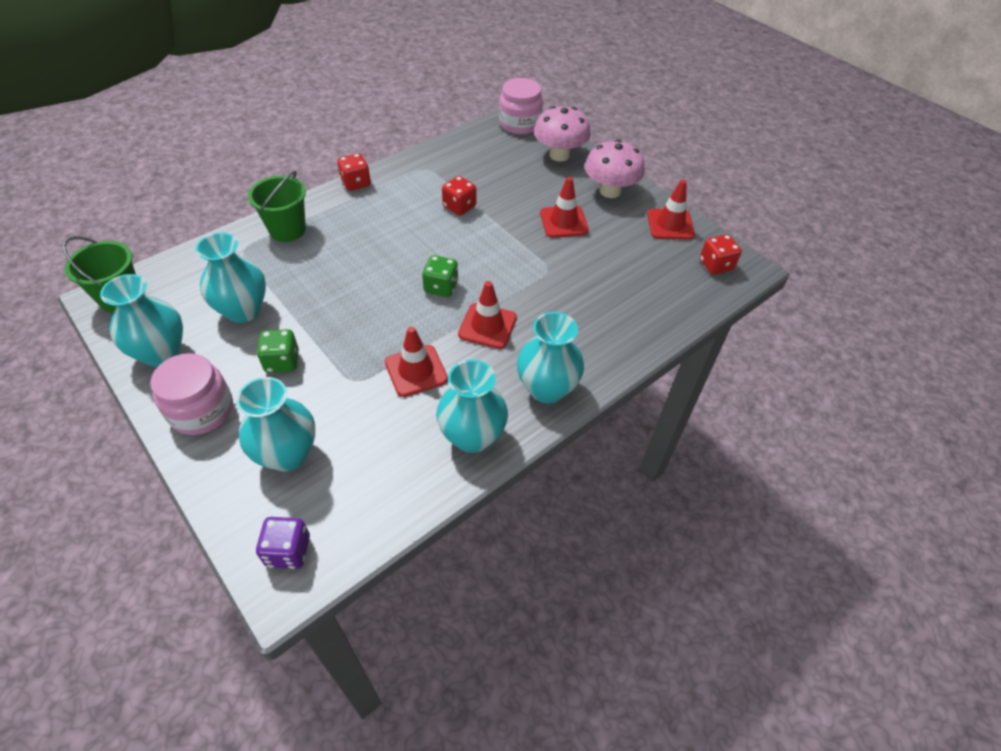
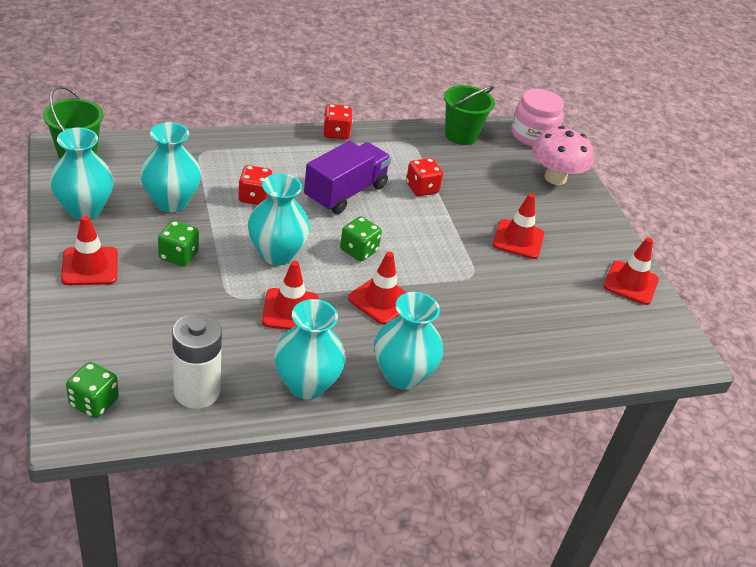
camera: 20 degrees right, 10 degrees down
pink jar [150,353,233,435] -> red traffic cone [61,215,118,285]
turquoise vase [236,377,315,471] -> turquoise vase moved to [248,173,310,265]
green bucket [248,170,306,242] -> green bucket moved to [444,85,495,145]
purple dice [256,517,310,569] -> green dice [66,362,119,418]
pink mushroom [585,139,645,198] -> none
red dice [700,234,742,275] -> red dice moved to [238,165,272,205]
none -> white battery [172,313,222,409]
none -> purple truck [304,141,391,214]

